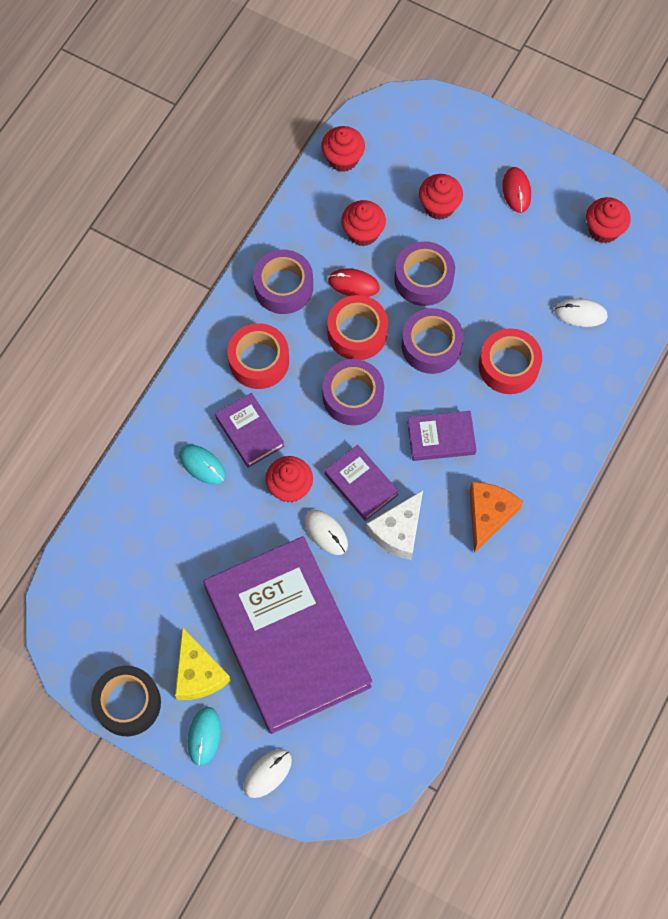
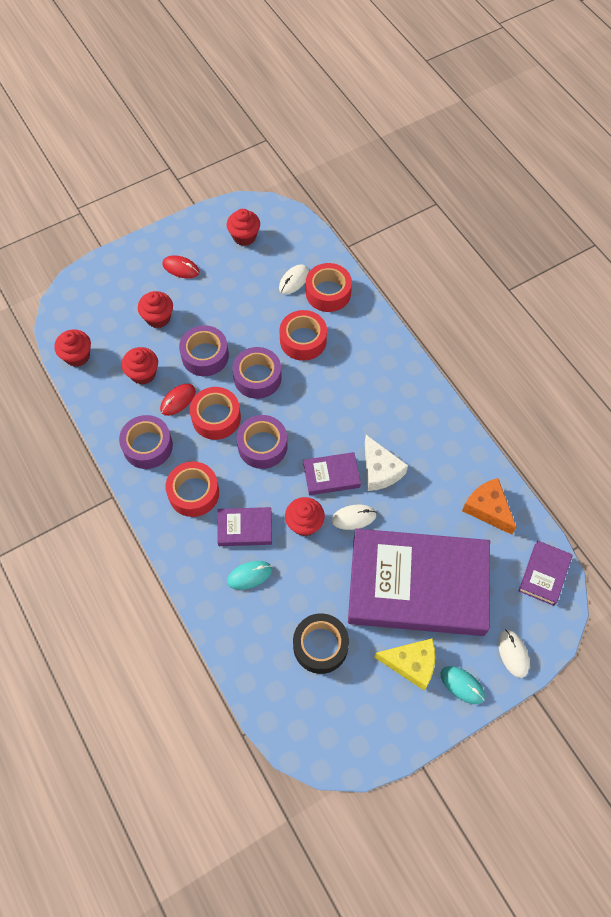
camera: 60 degrees left, 5 degrees down
black tape [91,666,161,736] -> black tape moved to [293,613,349,674]
purple book [407,411,477,461] -> purple book moved to [519,540,573,606]
orange cheese [470,482,523,553] -> orange cheese moved to [462,478,517,535]
none -> red tape [306,263,352,312]

